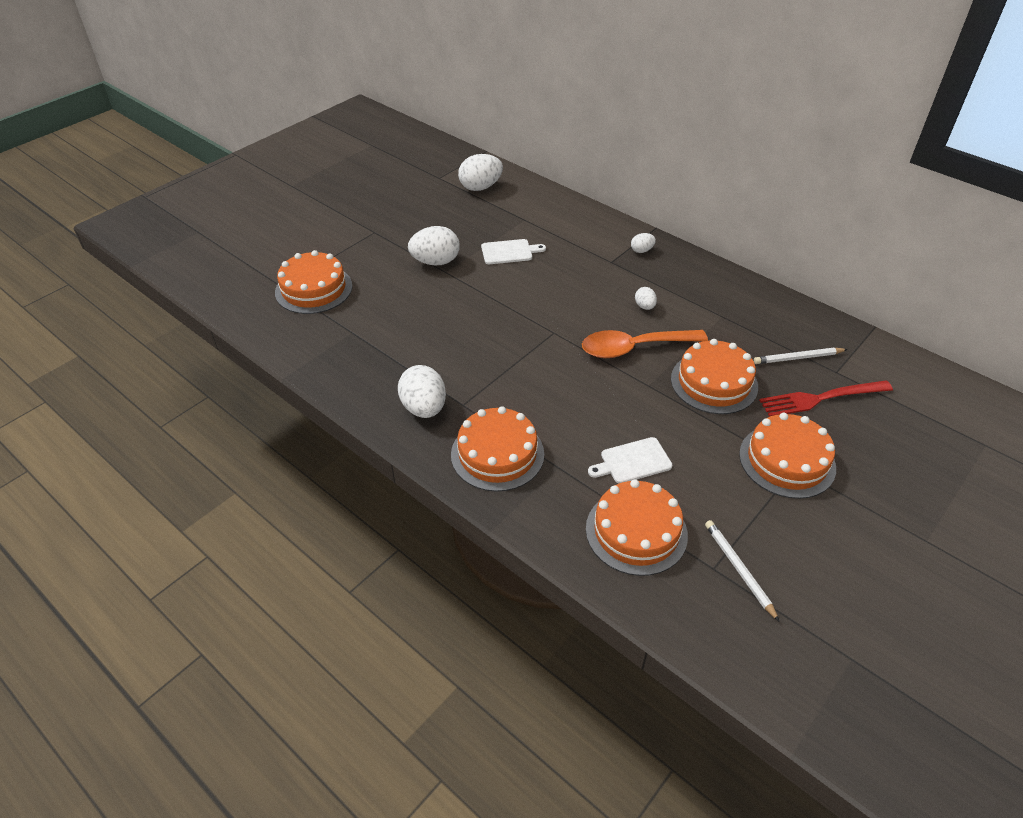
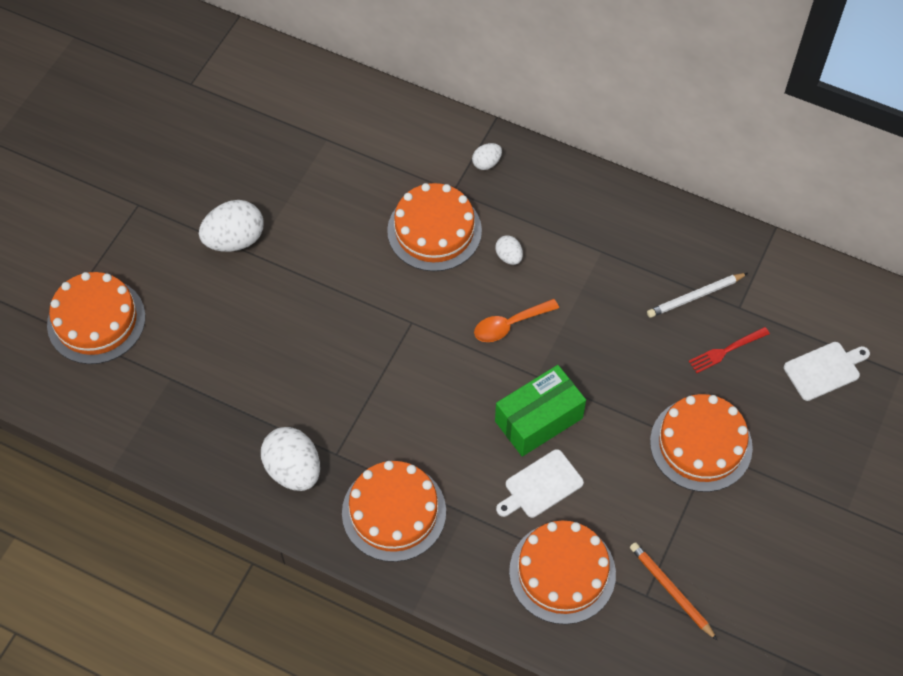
camera: 15 degrees left, 15 degrees up
white egg [458,154,503,191] -> none
white cutting board [481,239,546,264] -> white cutting board moved to [784,342,870,401]
orange spoon [582,330,708,358] -> orange spoon [474,299,559,342], size x0.60
orange cake [671,339,758,414] -> orange cake moved to [387,183,482,272]
white pencil [705,520,780,622] -> orange pencil [630,542,717,640]
red fork [759,380,893,417] -> red fork [689,327,770,373], size x0.58
none -> green box [495,365,586,457]

